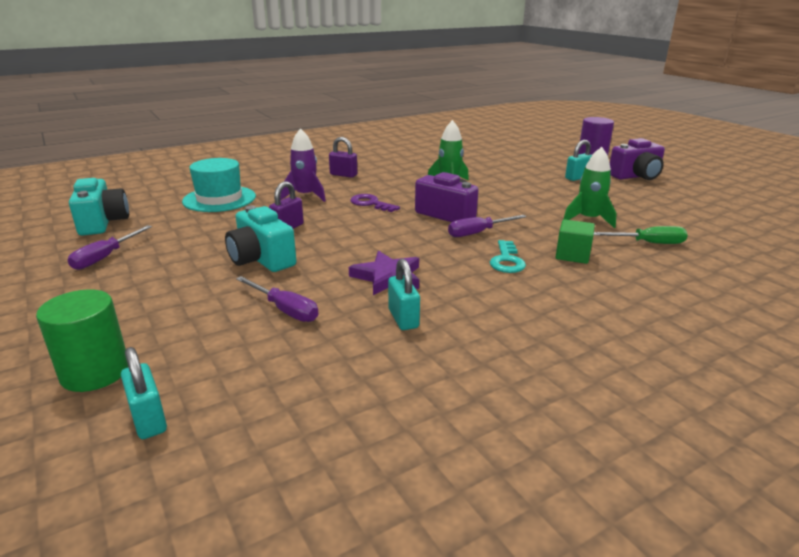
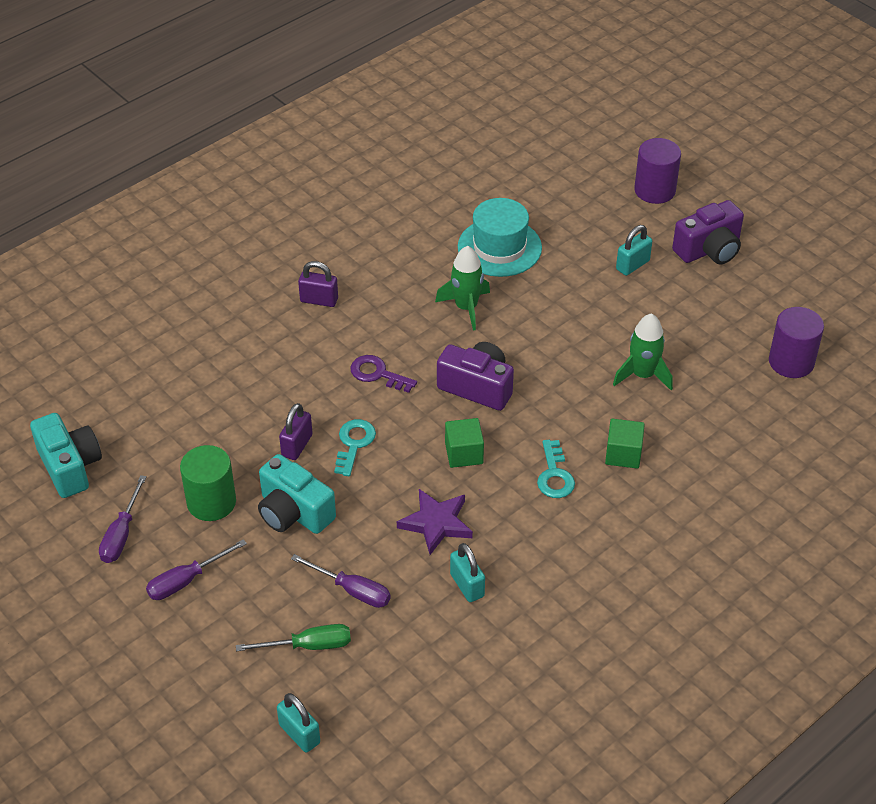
camera: 10 degrees left, 20 degrees up
green cylinder [36,289,128,392] -> green cylinder moved to [180,445,236,521]
turquoise hat [182,158,256,212] -> turquoise hat moved to [458,198,542,277]
purple rocket [280,128,326,202] -> none
purple screwdriver [448,215,527,237] -> purple screwdriver moved to [146,539,247,600]
green screwdriver [594,226,688,244] -> green screwdriver moved to [236,624,351,651]
none -> turquoise key [334,419,376,476]
none -> green cube [445,418,484,468]
none -> purple cylinder [769,307,824,378]

